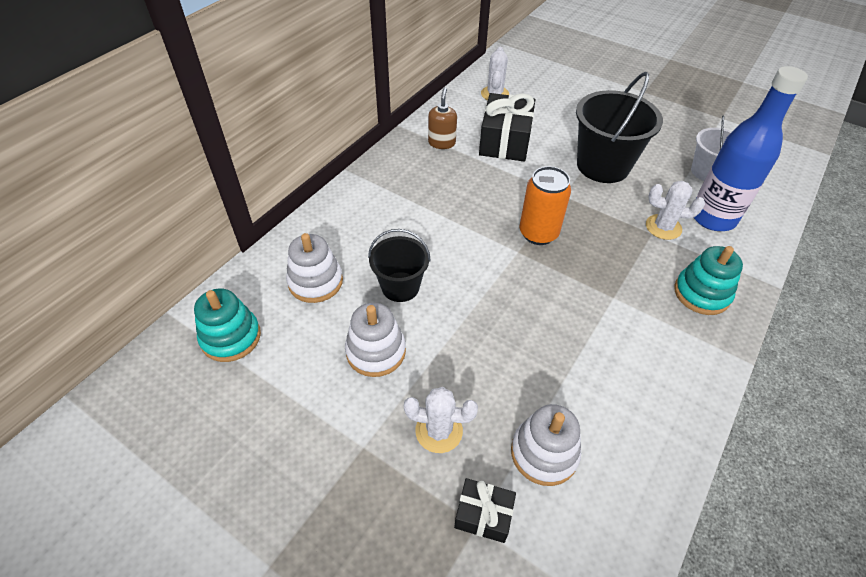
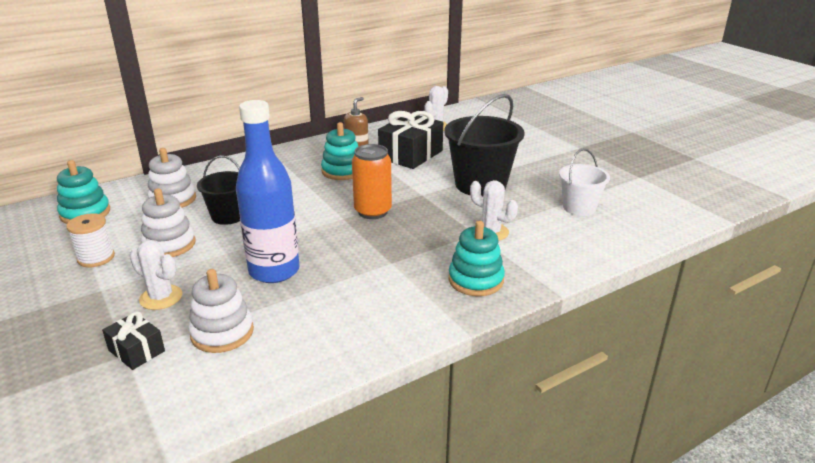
camera: 25 degrees right, 20 degrees down
blue bottle [694,66,808,231] -> blue bottle moved to [236,100,300,283]
none -> white spool [66,213,115,267]
none -> turquoise stacking toy [321,122,358,180]

